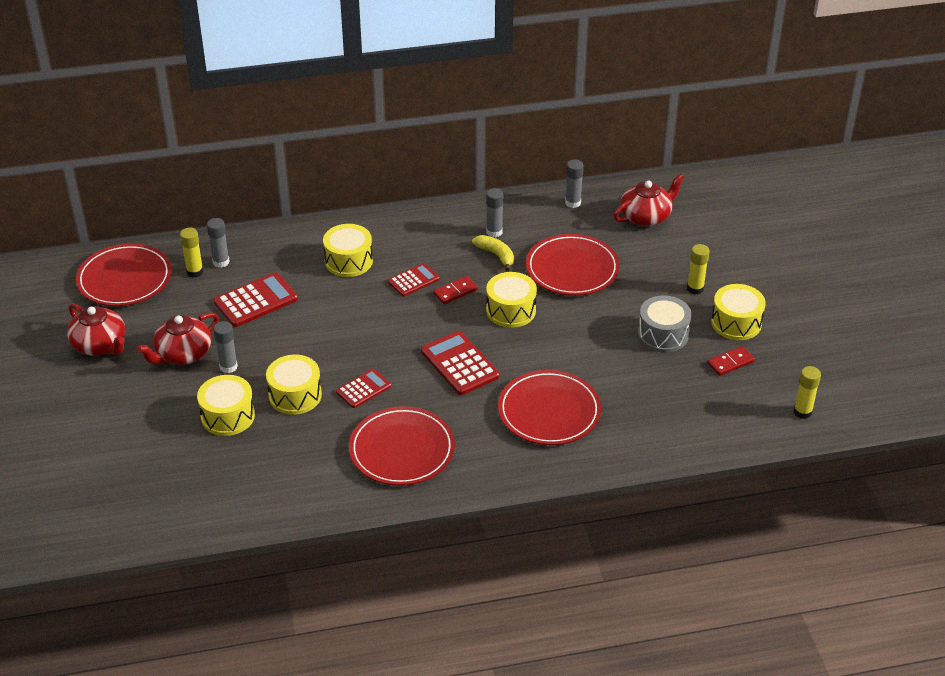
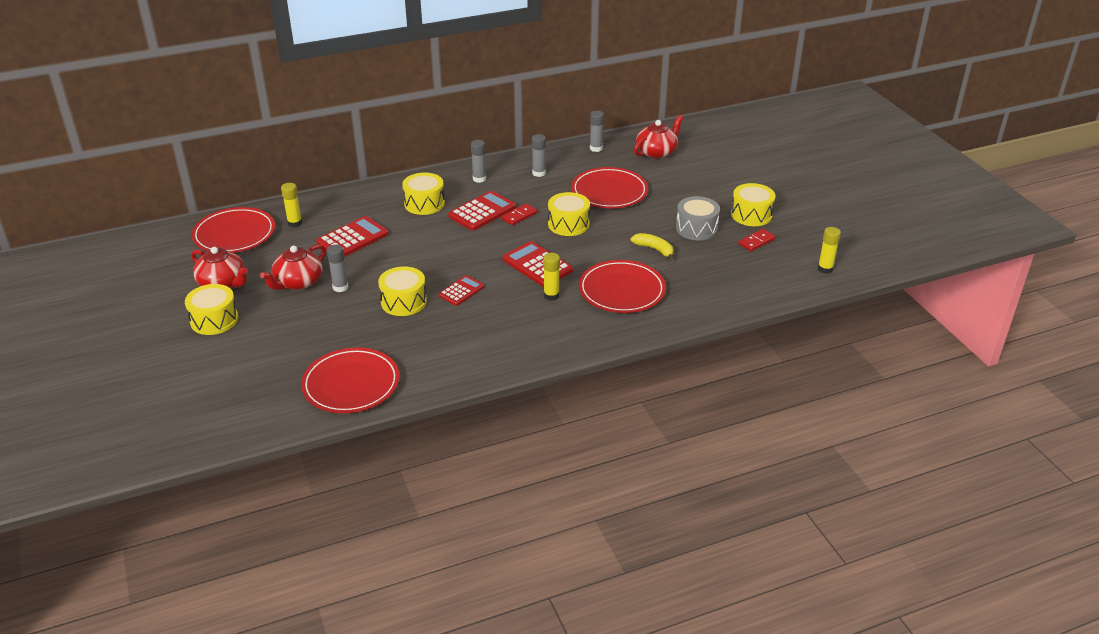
camera: 10 degrees left, 5 degrees down
yellow drum [197,375,255,436] -> yellow drum moved to [185,284,238,335]
grey glue stick [207,218,230,268] -> grey glue stick moved to [471,140,486,183]
red plate [349,406,455,486] -> red plate moved to [301,347,400,413]
red calculator [388,263,439,296] -> red calculator [448,191,516,231], size x1.60
yellow banana [472,235,514,271] -> yellow banana moved to [631,233,674,260]
yellow glue stick [687,244,710,294] -> yellow glue stick moved to [543,253,560,301]

